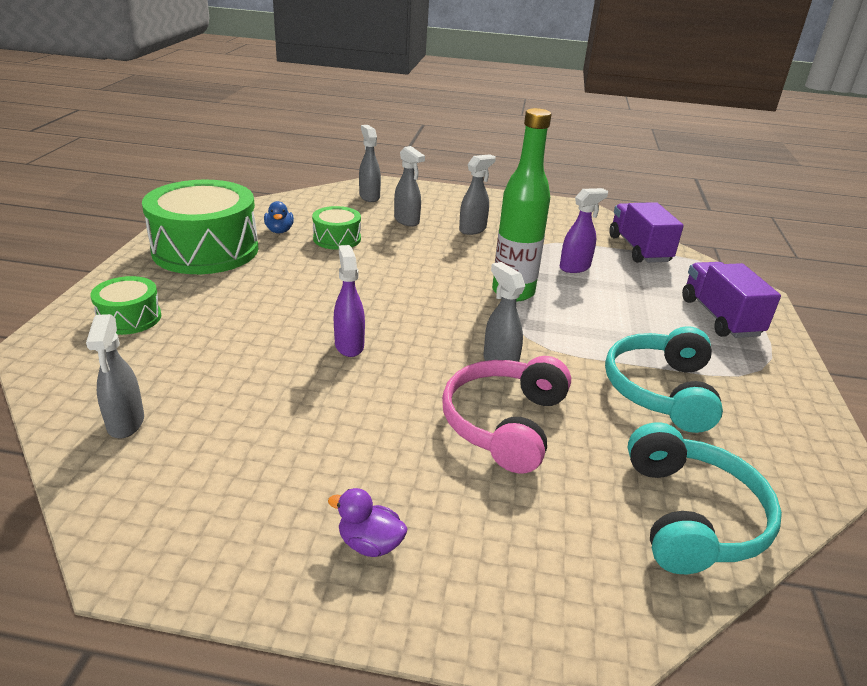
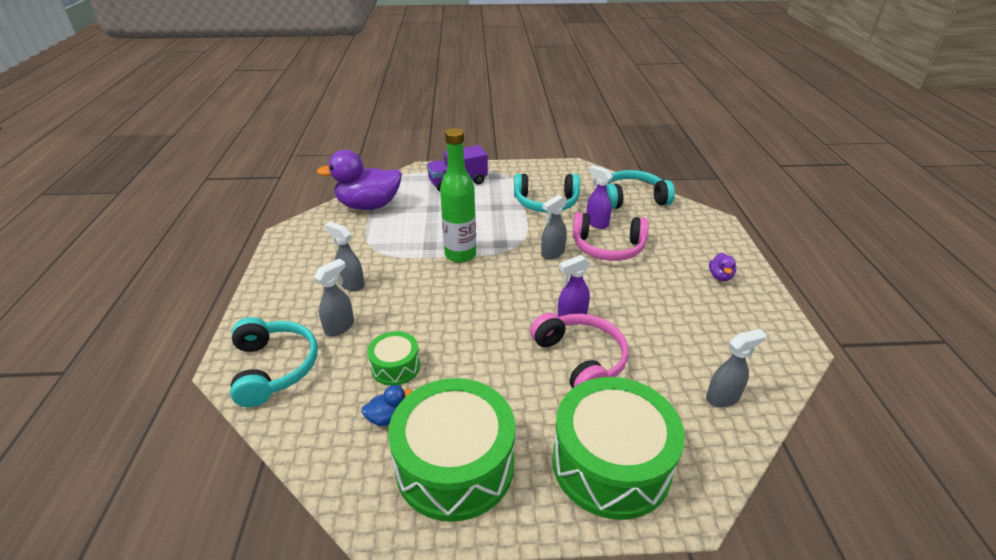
camera: 100 degrees left, 5 degrees up
green drum [90,276,161,335] -> green drum [552,377,685,520], size x2.04
grey spray bottle [359,125,381,202] -> turquoise headphones [230,317,318,407]
purple spray bottle [560,188,608,273] -> purple spray bottle moved to [586,165,612,229]
purple truck [609,202,684,263] -> purple duck [317,150,402,210]
none -> pink headphones [530,313,628,388]

